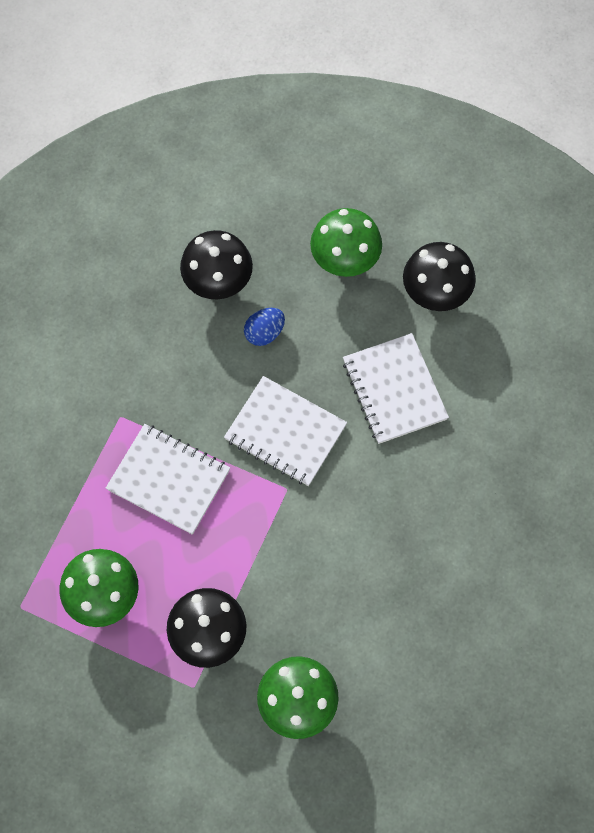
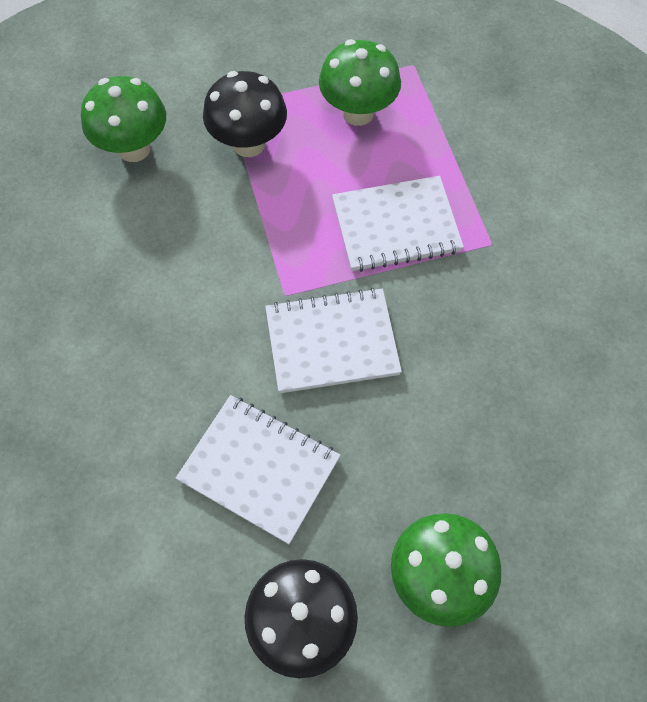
camera: 140 degrees right, 5 degrees down
black mushroom [180,230,253,299] -> none
blue egg [244,308,285,346] -> none

